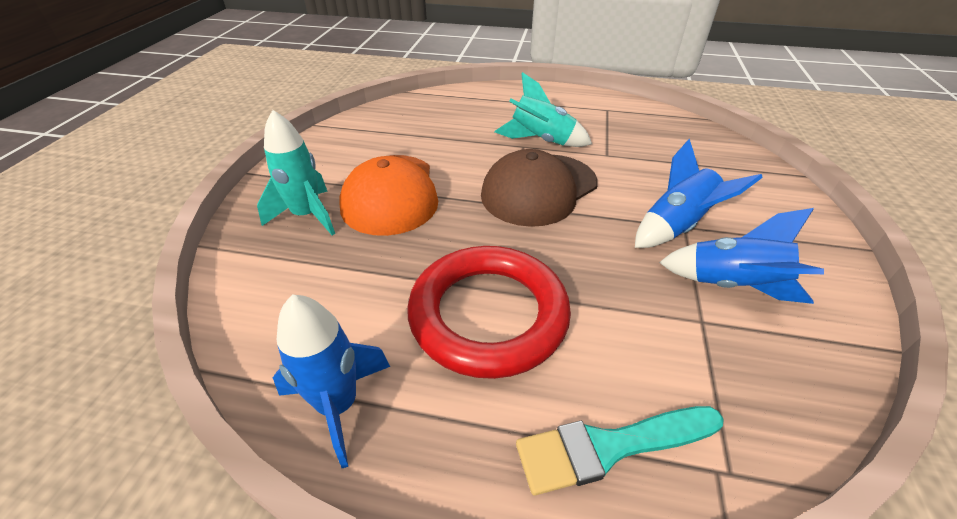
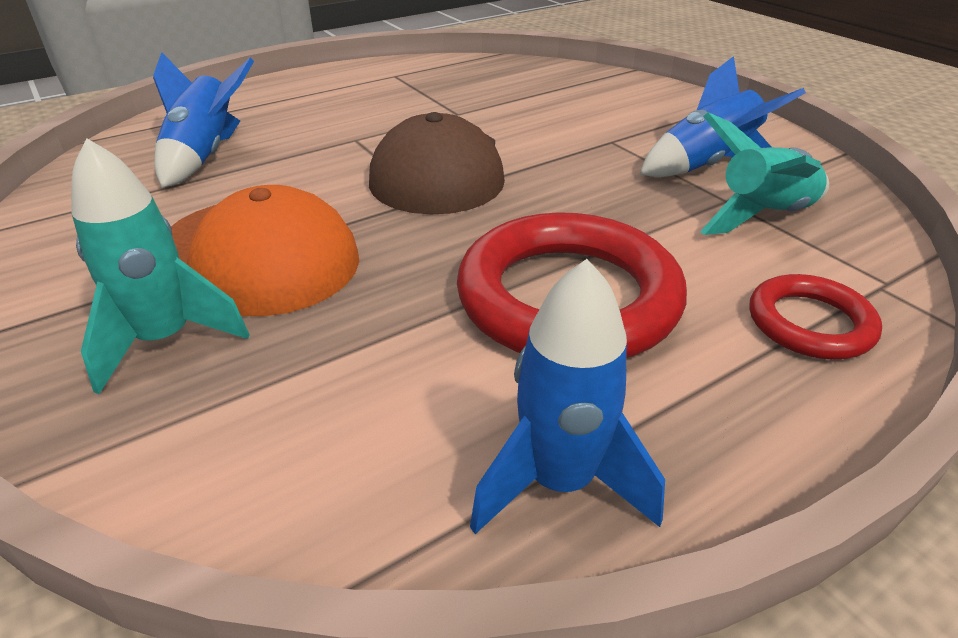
camera: 45 degrees left, 5 degrees down
turquoise rocket [495,72,592,147] -> turquoise rocket moved to [700,112,829,235]
turquoise brush [516,406,724,495] -> red ring [749,274,882,359]
blue rocket [635,139,763,248] -> blue rocket moved to [153,52,254,188]

